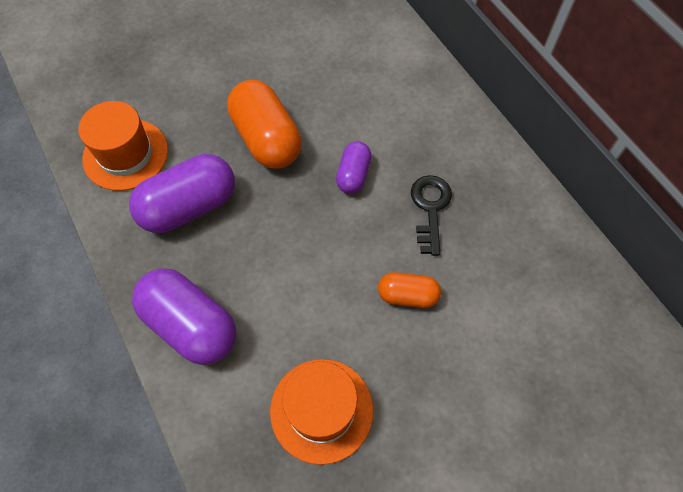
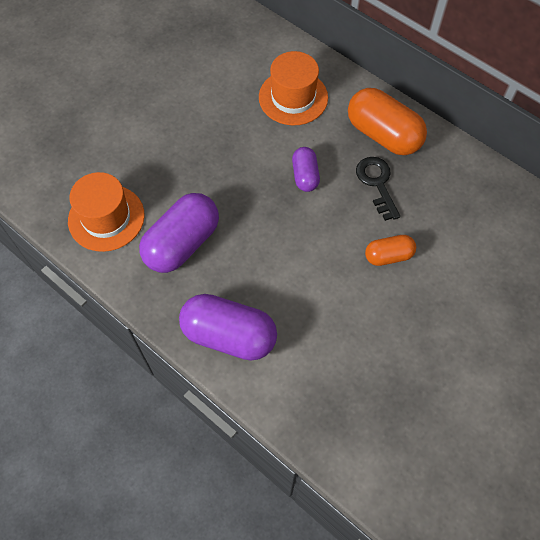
camera: 20 degrees left, 0 degrees up
orange capsule [227,80,301,169] -> orange capsule moved to [348,88,427,155]
orange hat [270,359,374,465] -> orange hat moved to [259,51,328,125]

